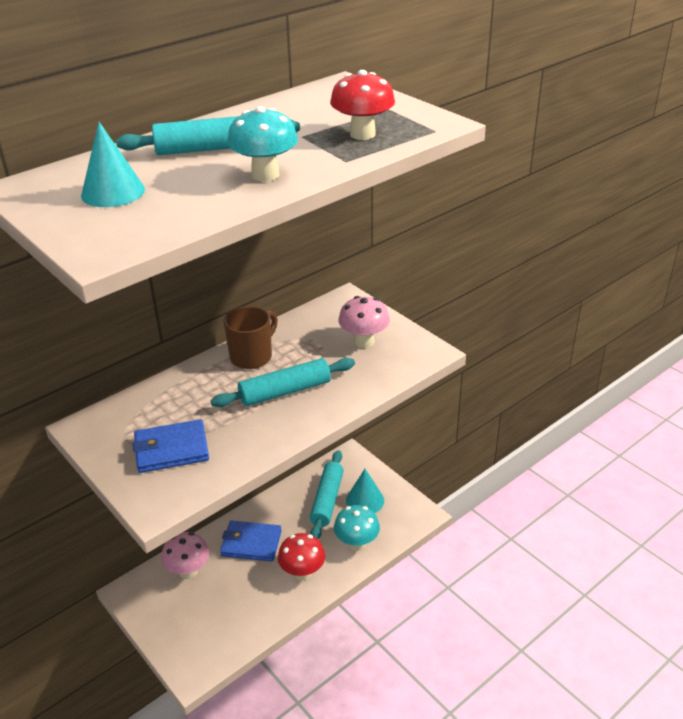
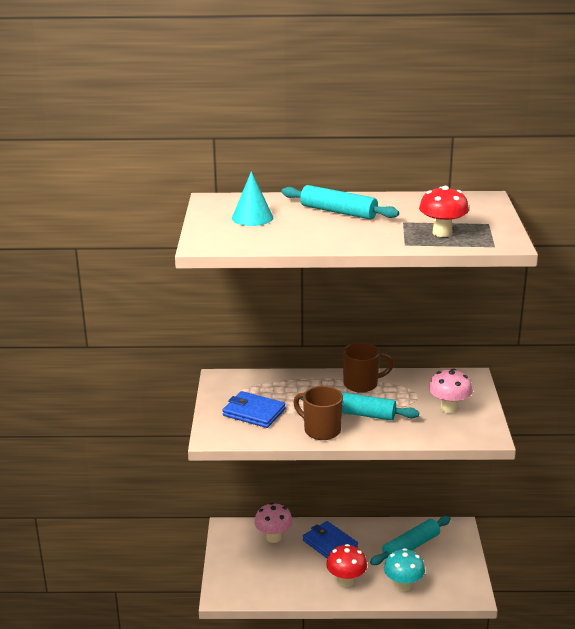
camera: 40 degrees right, 10 degrees down
turquoise mushroom [227,106,298,182] -> none
turquoise cone [346,469,384,513] -> none
none -> brown mug [293,386,343,440]

